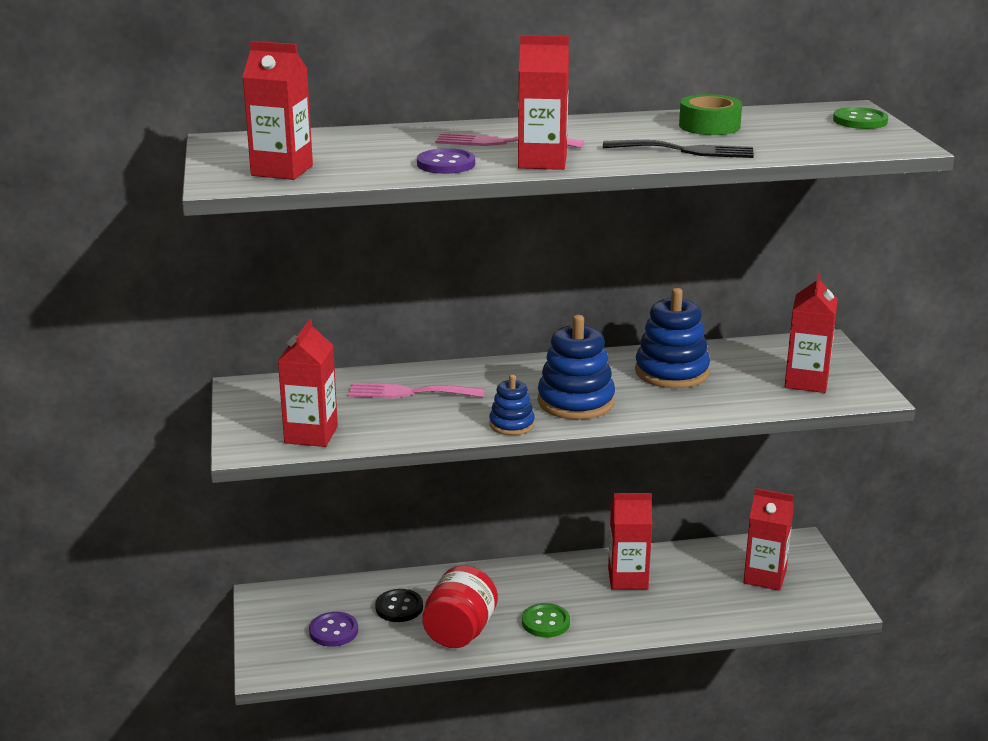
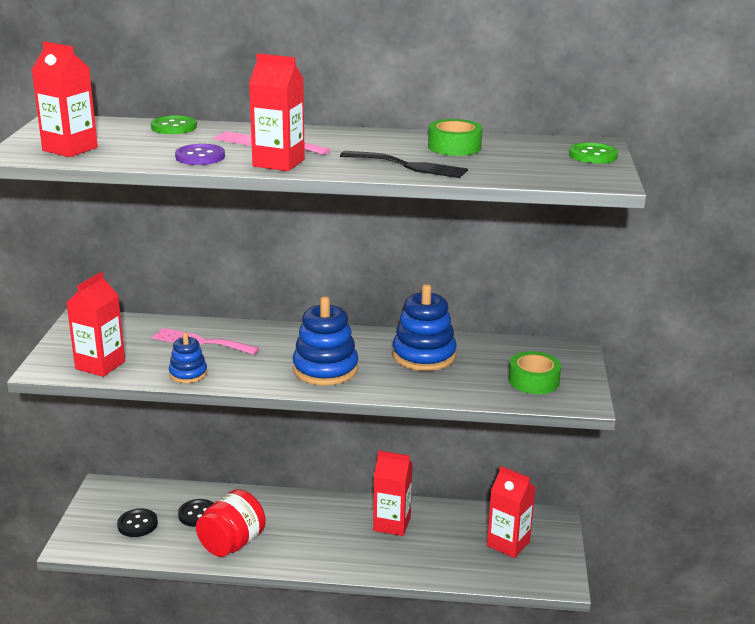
camera: 15 degrees right, 0 degrees up
purple button [309,612,358,647] -> black button [117,508,158,537]
blue stacking toy [489,374,535,435] -> blue stacking toy moved to [169,332,207,383]
green button [522,603,570,637] -> green button moved to [151,116,197,134]
red carton [784,273,838,393] -> green tape [509,351,561,394]

